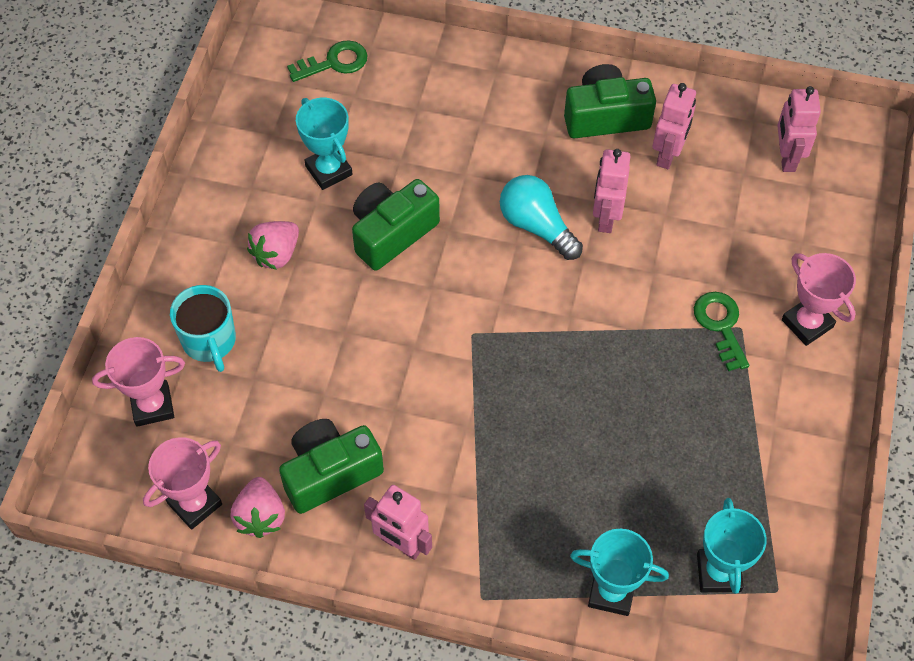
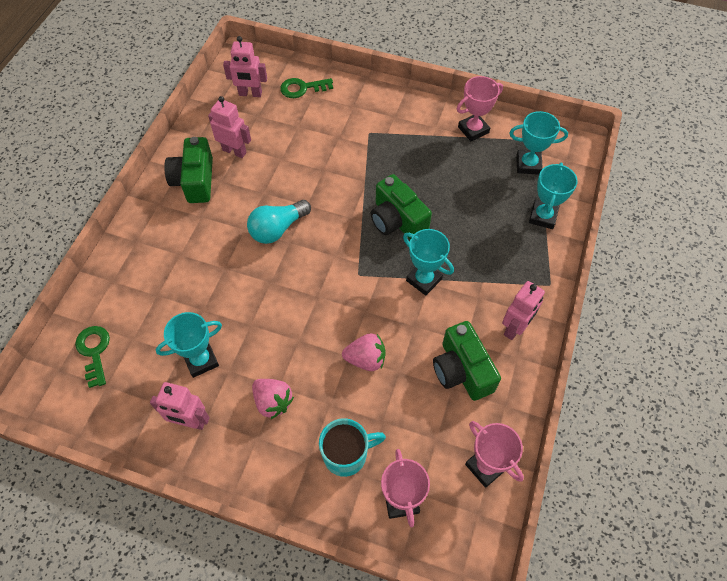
camera: 85 degrees left, 0 degrees up
pink strawberry [230,477,285,538] -> pink strawberry moved to [342,333,386,371]
green camera [352,179,440,270] -> green camera moved to [371,174,432,239]
pink robot [593,149,631,233] -> pink robot moved to [150,382,210,430]
green key [694,292,749,371] -> green key moved to [280,78,333,98]
pink trophy [782,253,856,346] -> pink trophy moved to [457,76,503,141]
none -> turquoise trophy [403,229,454,296]

